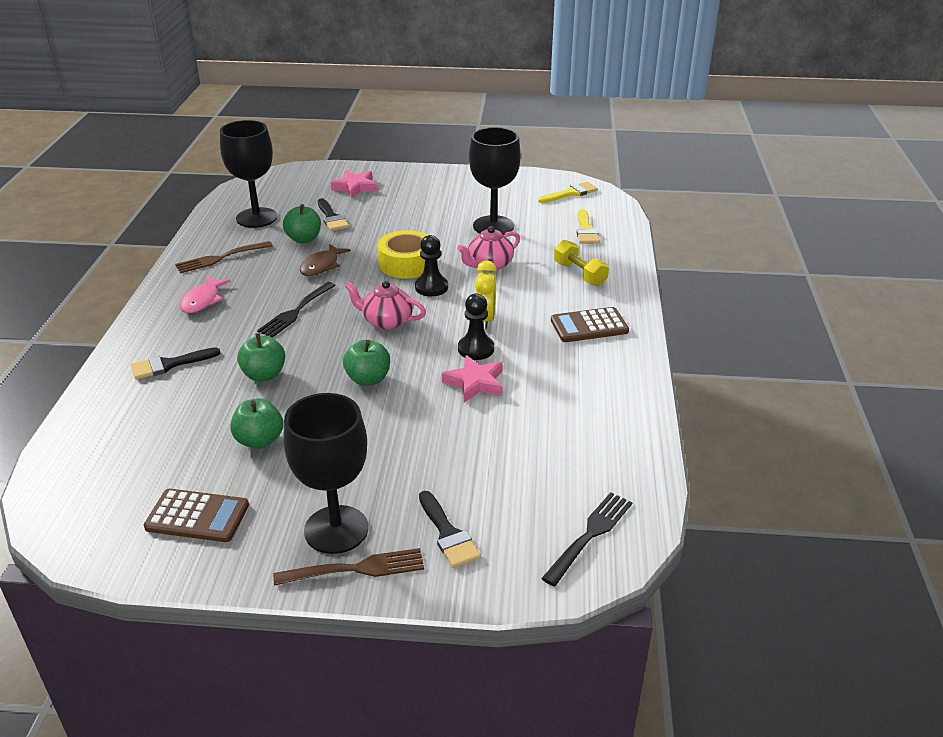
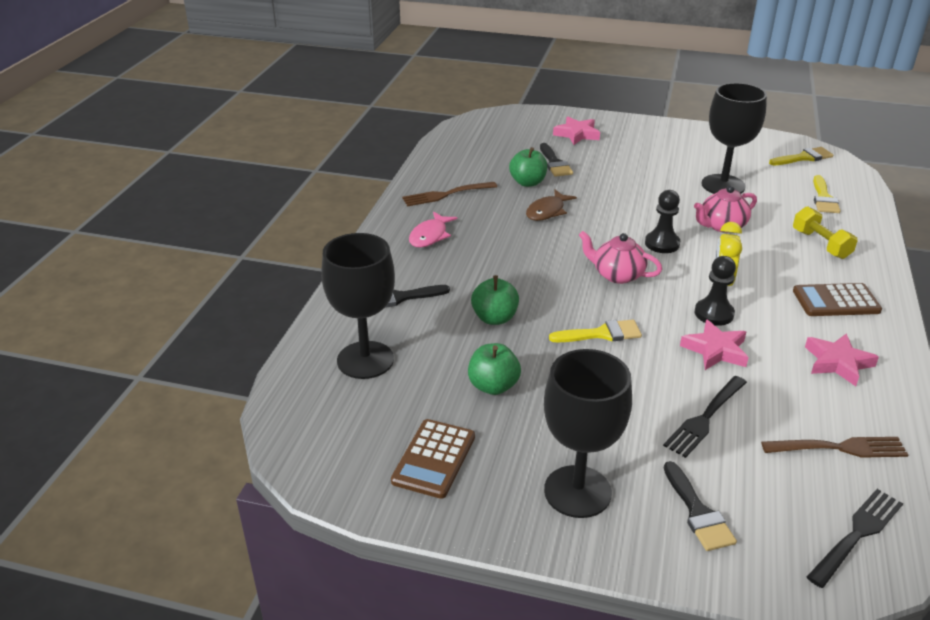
camera: 10 degrees right, 0 degrees up
brown calculator [144,489,249,542] -> brown calculator turned 90 degrees clockwise [391,419,475,499]
black goblet [220,120,277,228] -> black goblet moved to [321,233,395,379]
black fork [257,282,336,338] -> black fork moved to [663,376,747,458]
brown fork [273,548,424,586] -> brown fork moved to [761,437,908,458]
green apple [343,340,390,386] -> yellow brush [549,320,642,342]
yellow tape [377,230,428,279] -> none
none -> pink star [805,333,879,386]

